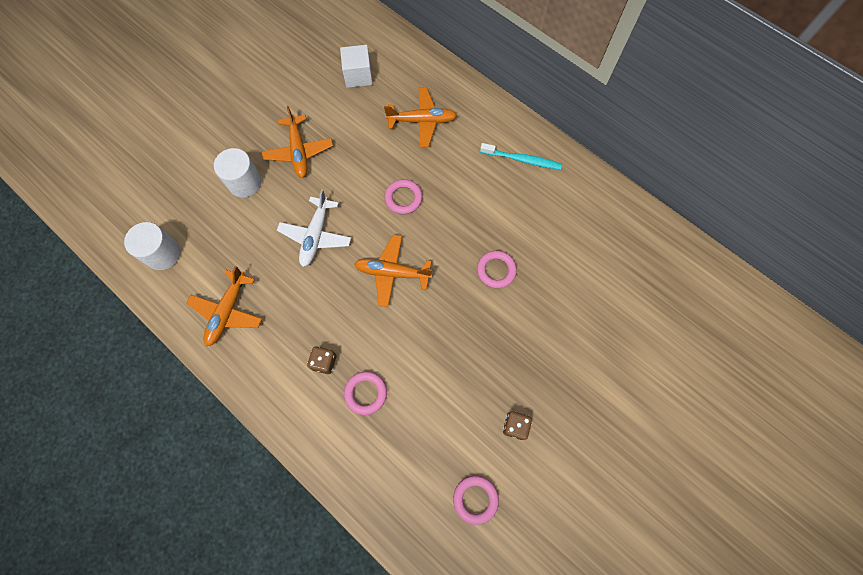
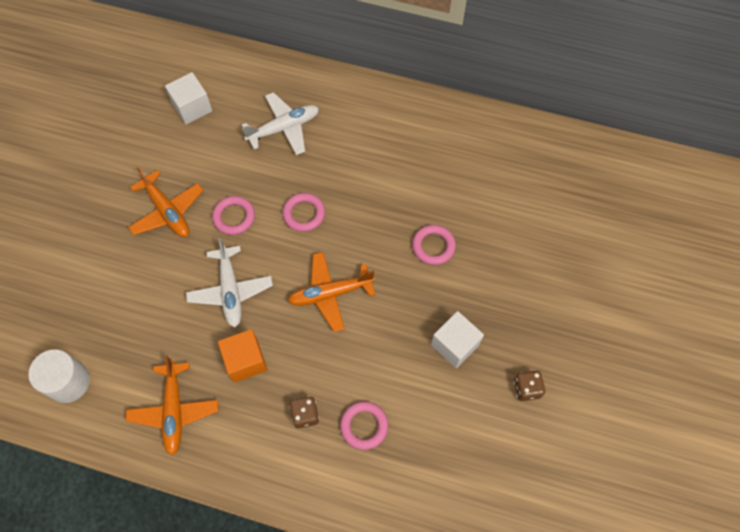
camera: 25 degrees left, 5 degrees down
white cylinder [214,148,262,197] -> none
orange plane [384,88,457,147] -> white plane [242,92,319,155]
pink ring [453,475,499,525] -> pink ring moved to [212,196,255,235]
turquoise toothbrush [480,143,562,170] -> none
none -> orange cube [218,329,267,383]
none -> white cube [431,311,484,368]

